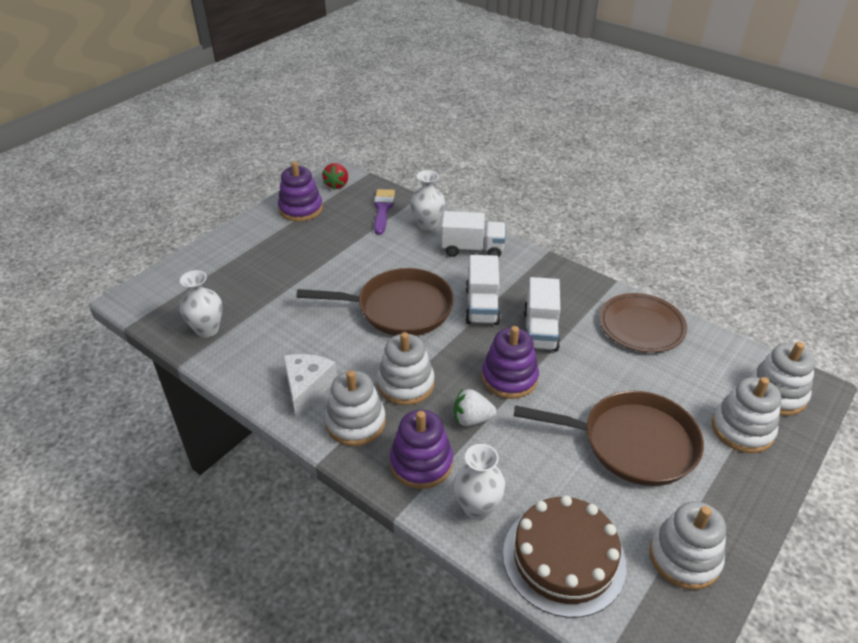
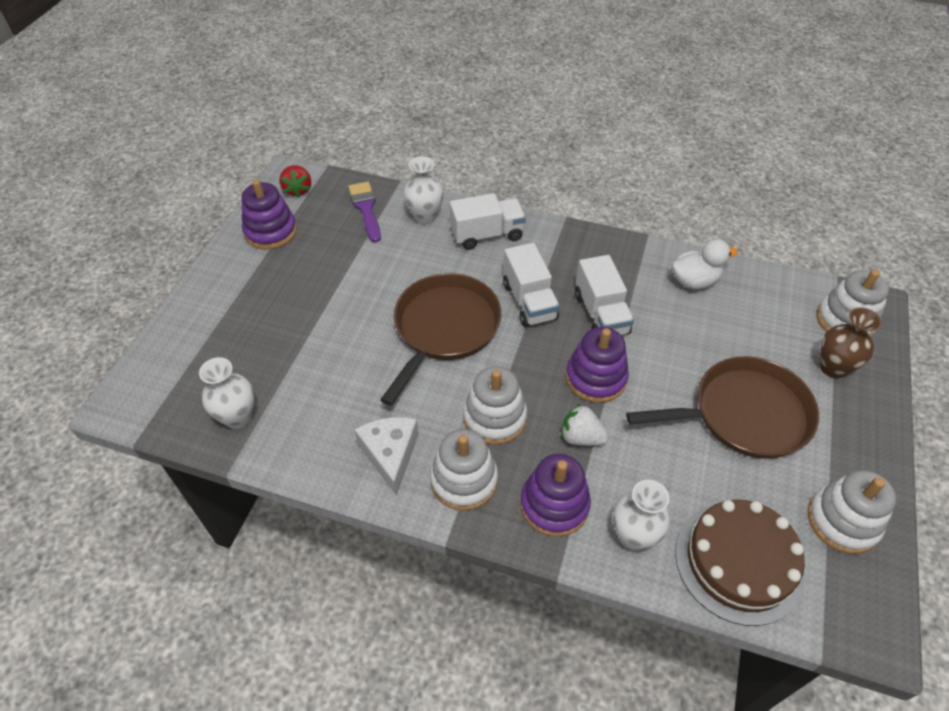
camera: 20 degrees left, 10 degrees up
brown pan [296,268,454,336] -> brown pan turned 45 degrees counterclockwise [380,273,502,406]
white strawberry [454,389,497,426] -> white strawberry turned 45 degrees clockwise [561,404,608,446]
brown plate [599,293,687,353] -> white duck [672,239,738,289]
white stacking toy [712,377,781,453] -> brown vase [820,307,882,379]

